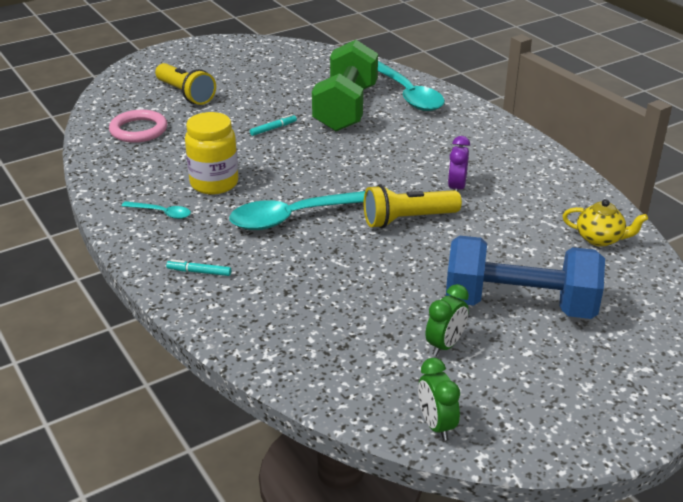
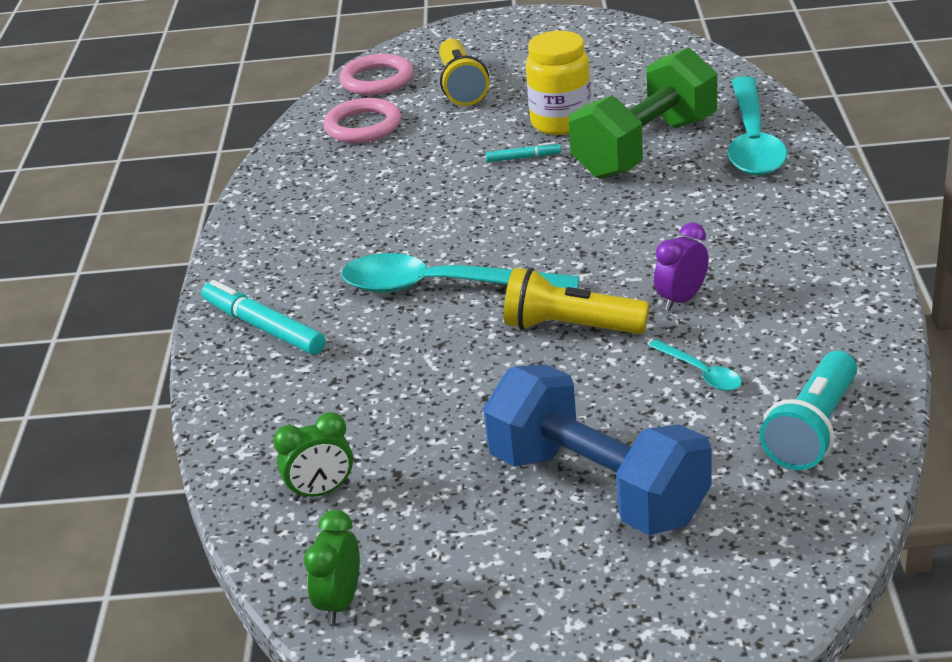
camera: 35 degrees right, 0 degrees up
turquoise spoon [122,201,191,219] -> turquoise spoon moved to [648,339,742,391]
turquoise marker [166,259,231,276] -> turquoise marker [201,280,326,355], size x1.92
yellow jar [185,112,238,194] -> yellow jar moved to [526,31,591,135]
green clock [425,284,469,356] -> green clock moved to [273,412,353,501]
yellow teapot [563,199,648,247] -> turquoise flashlight [759,351,857,470]
none -> pink ring [339,54,413,95]

